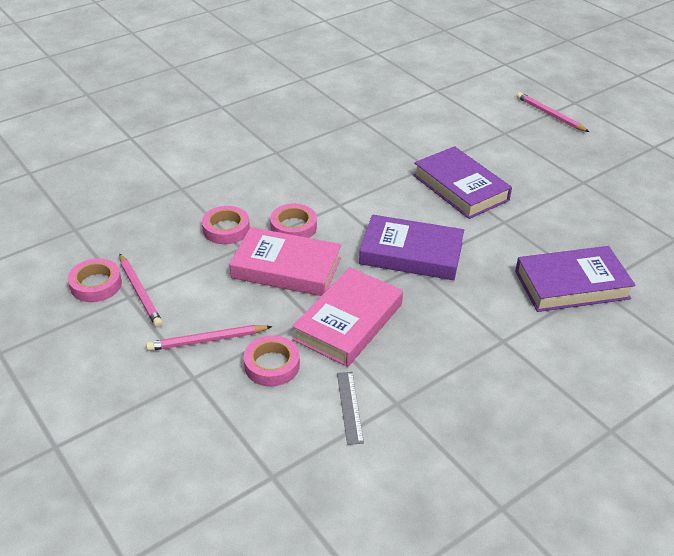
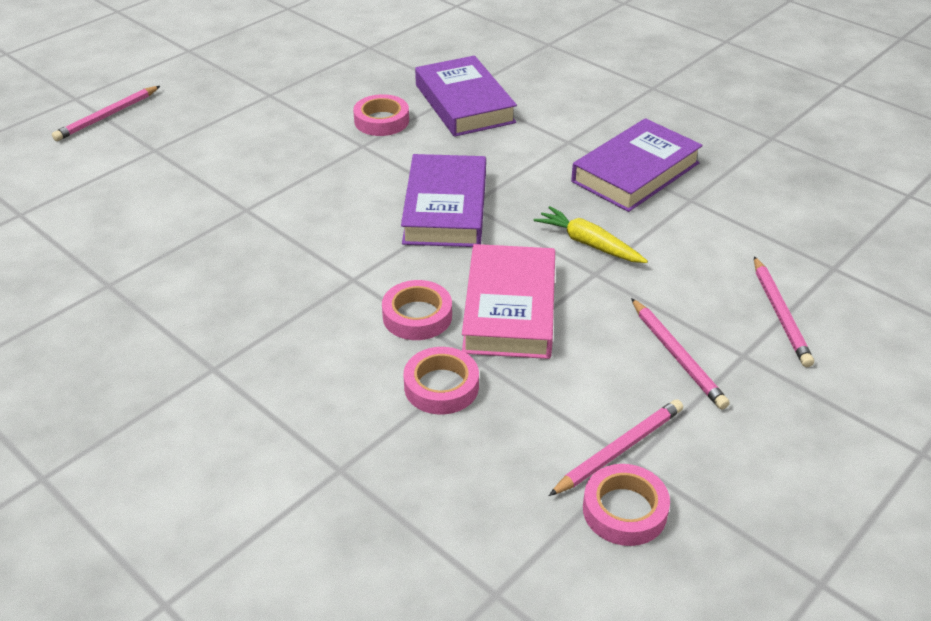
camera: 100 degrees left, 0 degrees up
pink tape [244,335,300,386] -> pink tape moved to [353,94,409,136]
pink book [292,267,403,367] -> yellow carrot [534,206,648,263]
grey ruler [337,372,364,445] -> none
purple book [413,146,512,219] -> purple book moved to [571,118,703,212]
none -> pink pencil [754,256,814,367]

